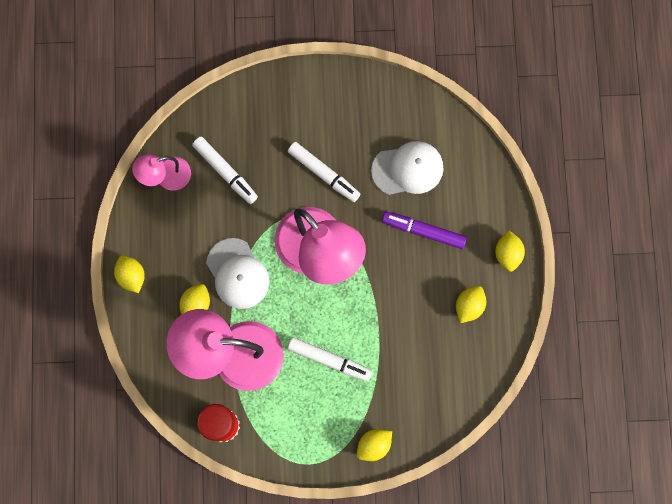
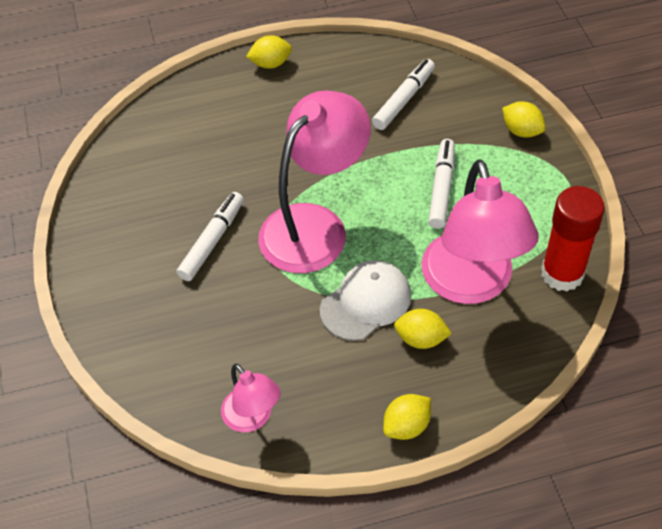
camera: 100 degrees left, 25 degrees down
white marker [192,137,258,204] -> white marker moved to [372,59,435,130]
white cap [371,141,443,195] -> none
purple marker [382,212,467,249] -> none
yellow lemon [456,286,486,323] -> none

